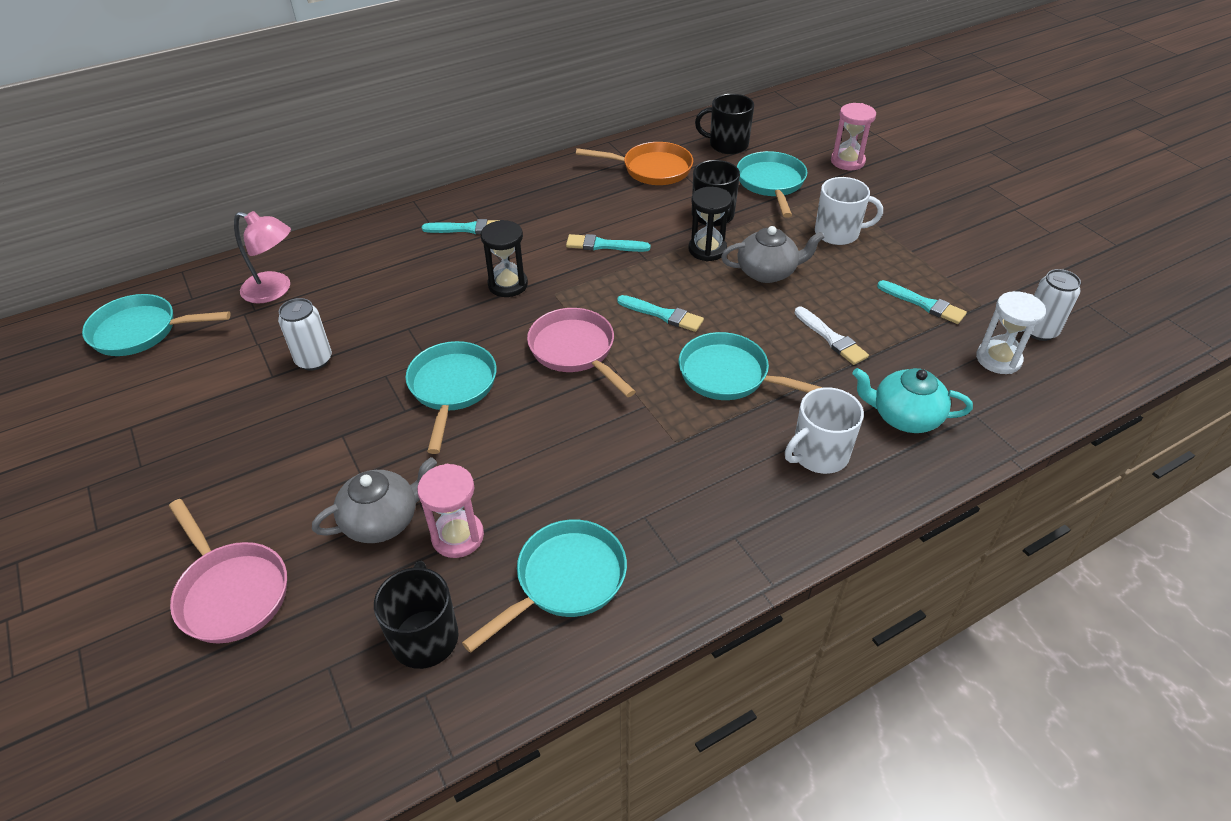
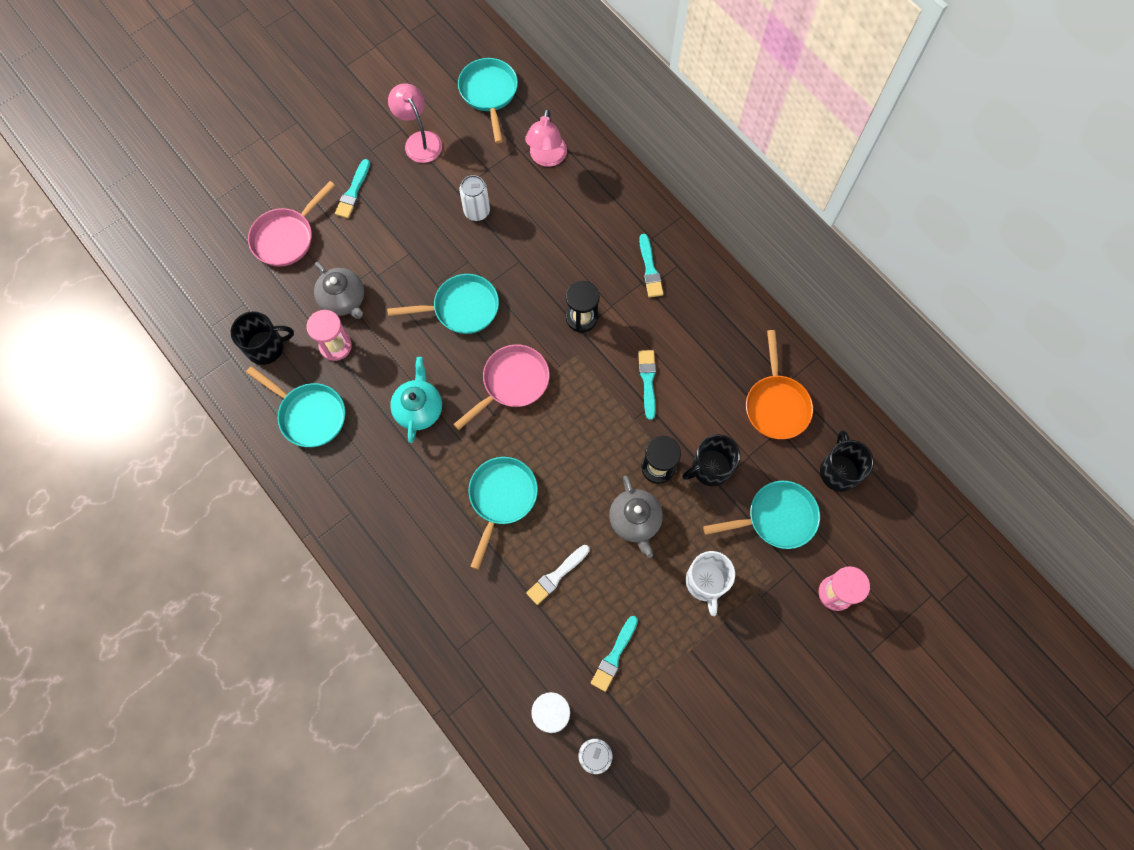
camera: 80 degrees right, 25 degrees up
turquoise brush [617,295,704,332] -> turquoise brush moved to [335,159,370,218]
white mug [785,387,864,474] -> none
turquoise teapot [852,368,973,433] -> turquoise teapot moved to [390,357,442,443]
none -> pink lamp [388,83,442,163]

